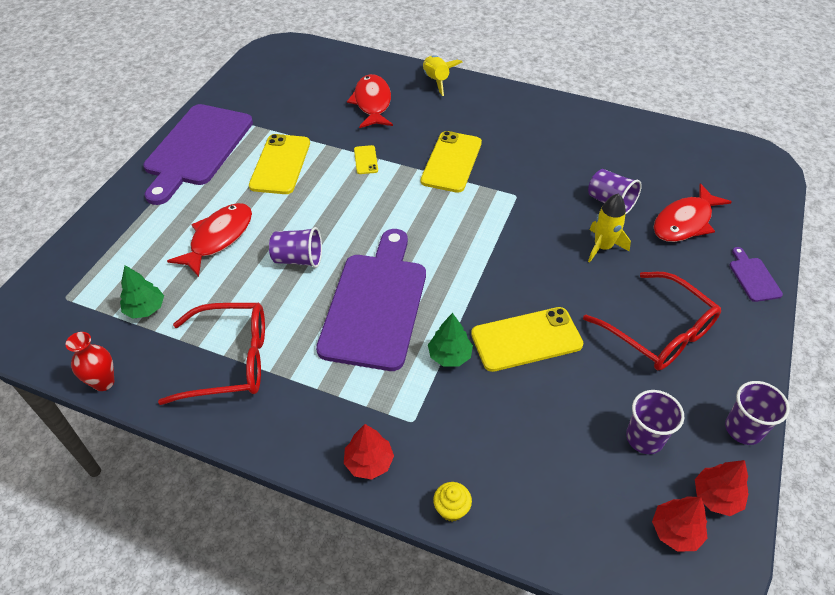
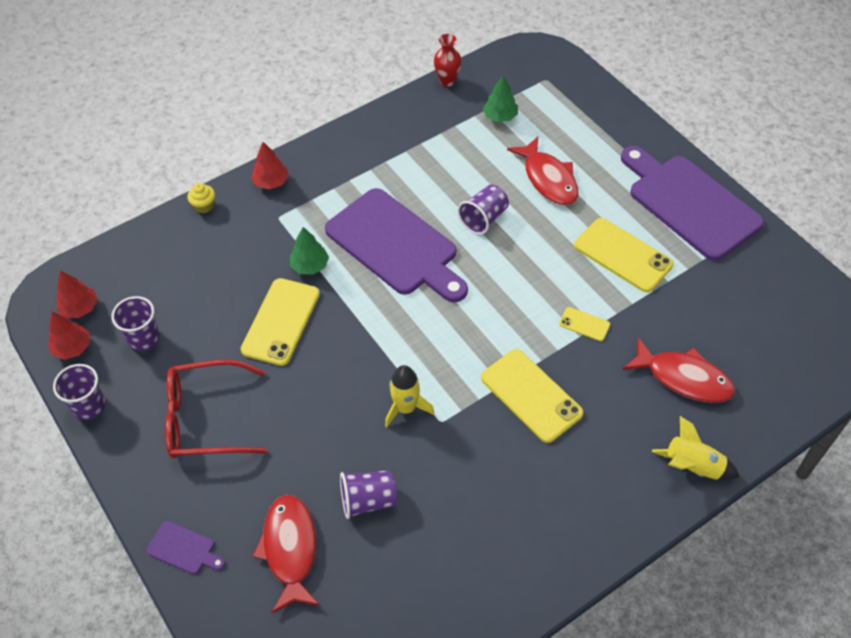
camera: 125 degrees right, 5 degrees up
red glasses [158,303,265,405] -> none
yellow rocket [588,193,631,263] -> yellow rocket moved to [385,365,434,427]

